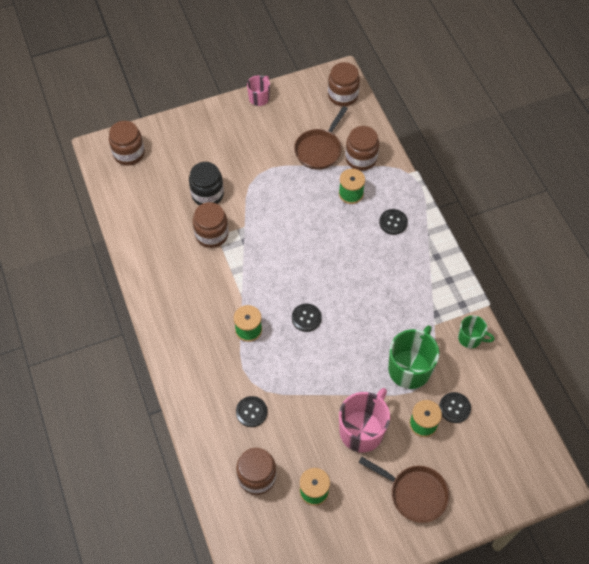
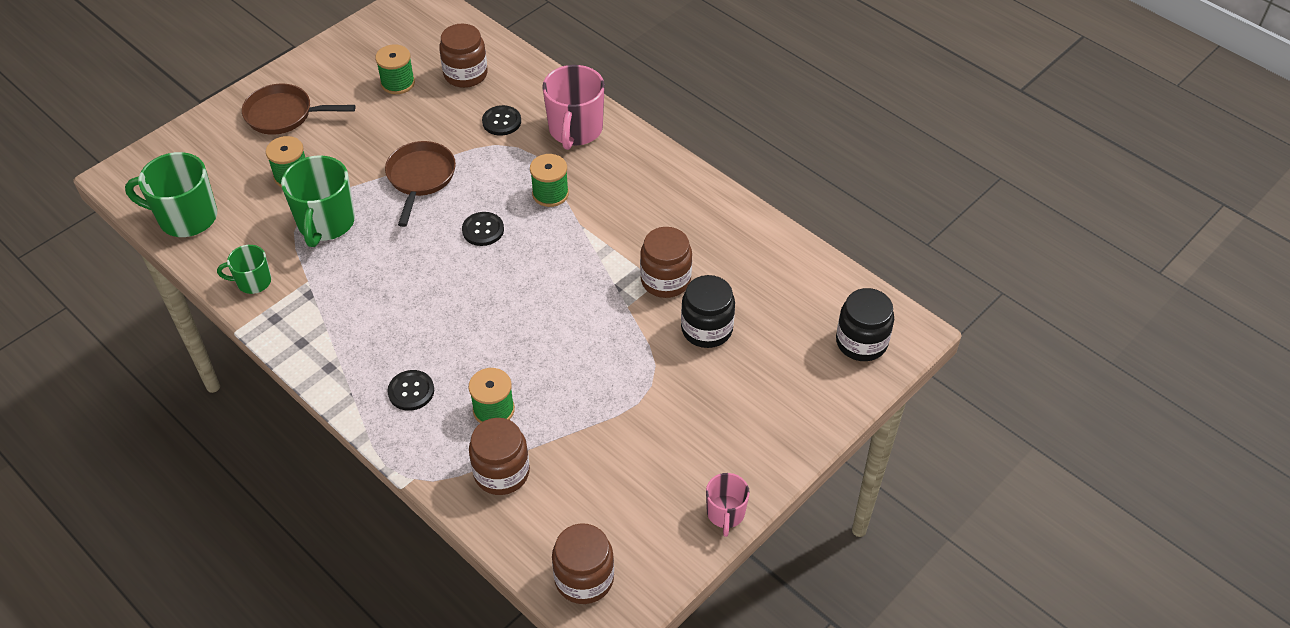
camera: 155 degrees right, 10 degrees down
brown jar [109,121,145,165] -> black jar [836,288,894,361]
brown pan [294,106,348,170] -> brown pan moved to [385,141,456,227]
pink mug [339,388,390,452] -> pink mug moved to [542,65,605,150]
black button [439,392,471,423] -> none
none -> green mug [125,152,217,237]

